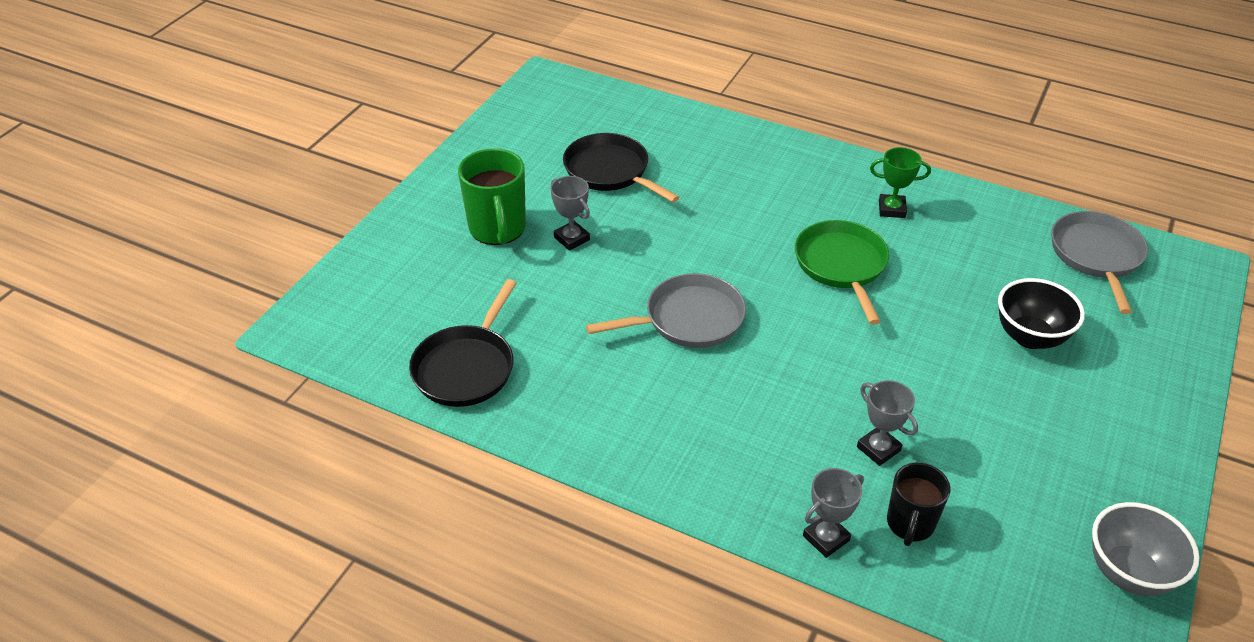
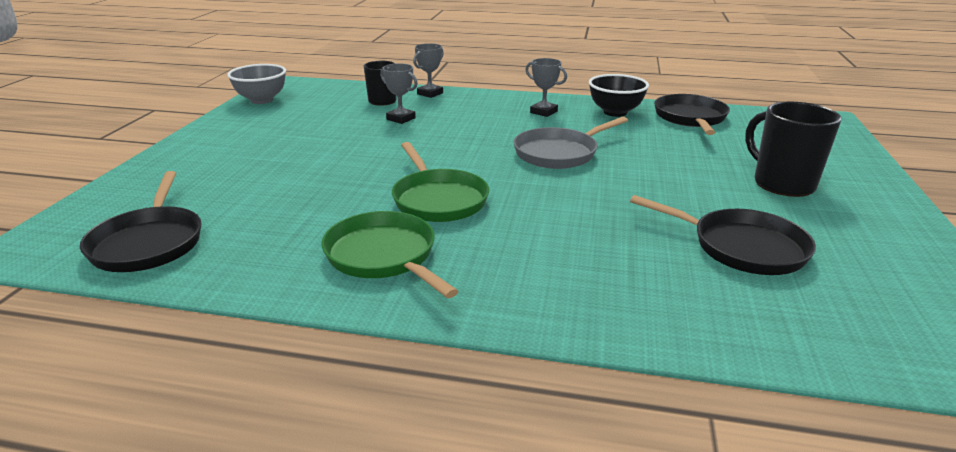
camera: 165 degrees right, 15 degrees down
green mug [458,148,526,245] -> black mug [745,102,842,197]
grey trophy [551,176,590,251] -> grey trophy moved to [525,58,567,117]
green trophy [870,147,931,218] -> green pan [322,211,458,298]
black bowl [998,278,1085,349] -> black bowl moved to [589,74,649,117]
grey pan [1051,211,1148,314] -> black pan [80,171,202,272]

